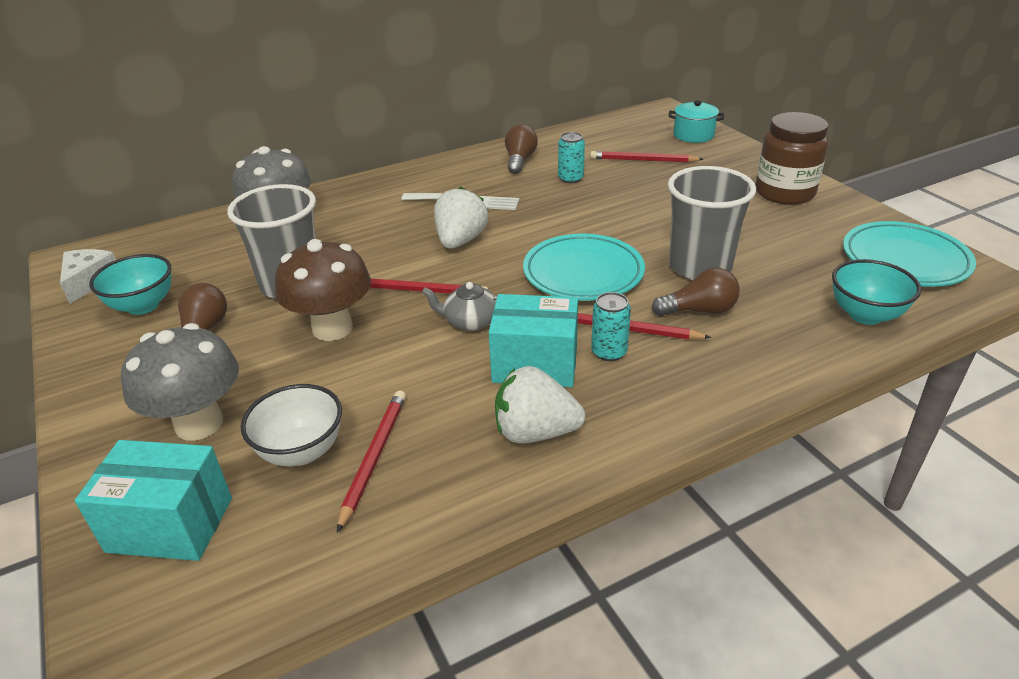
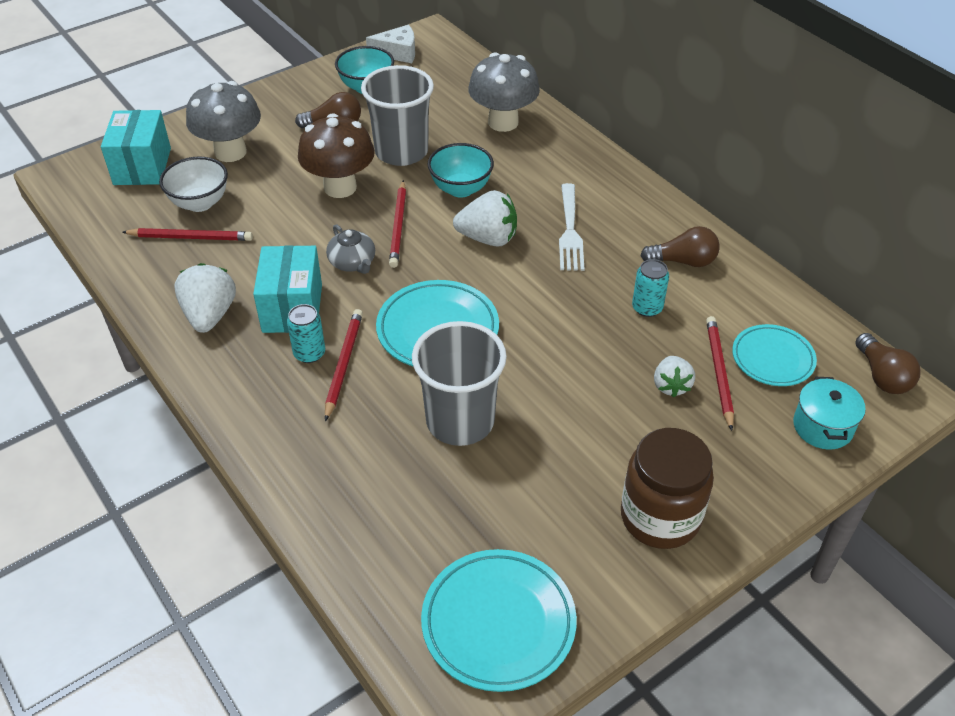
camera: 80 degrees right, 10 degrees up
grey teapot [422,282,497,331] -> grey teapot turned 150 degrees clockwise [326,224,375,274]
brown light bulb [652,268,740,316] -> brown light bulb moved to [855,333,921,394]
turquoise bowl [832,259,921,325] -> turquoise bowl moved to [427,143,494,198]
none -> white strawberry [654,356,695,398]
none -> turquoise plate [732,324,817,386]

